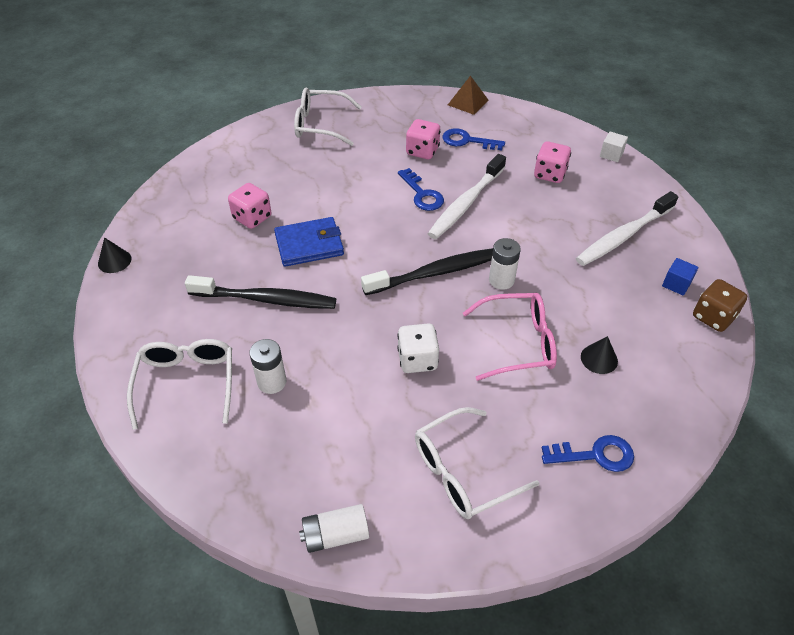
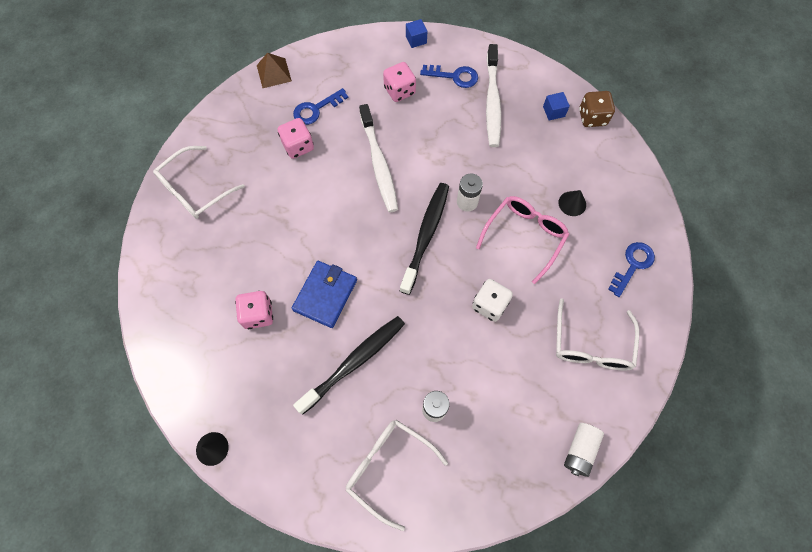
camera: 50 degrees left, 20 degrees up
blue key [398,168,444,211] -> blue key moved to [420,65,478,88]
white cube [600,131,628,162] -> blue cube [406,19,427,48]

